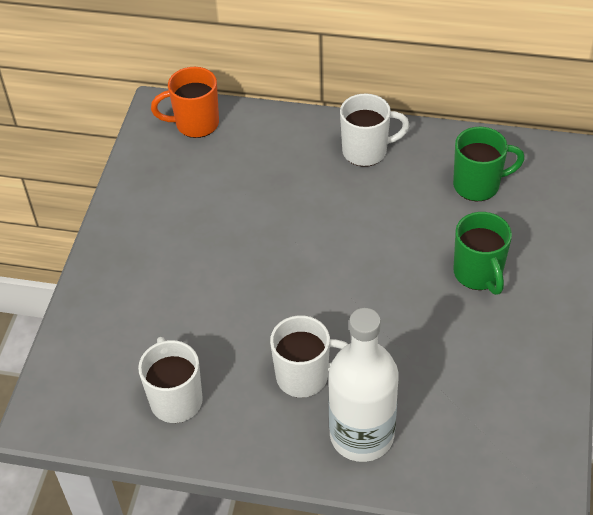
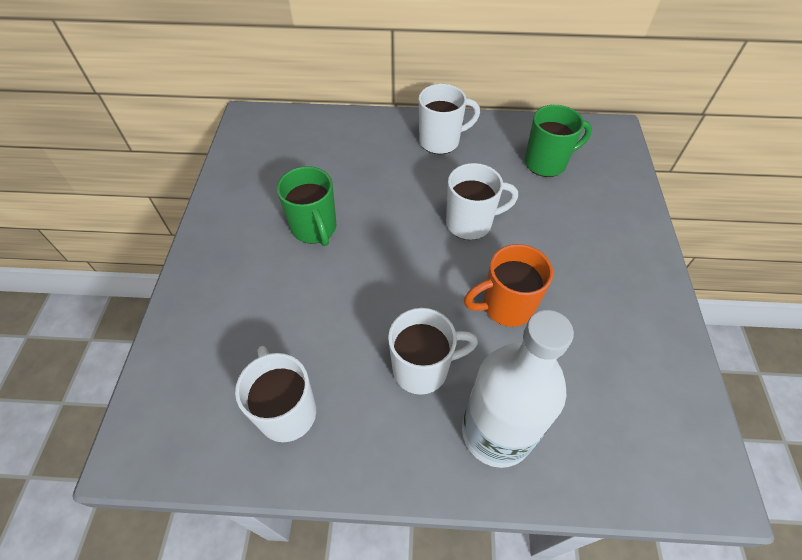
camera: 10 degrees left, 5 degrees up
orange mug [151,67,219,138] -> orange mug moved to [464,244,553,327]
green mug [454,212,512,295] -> green mug moved to [277,166,336,246]
none -> white mug [446,163,518,240]

